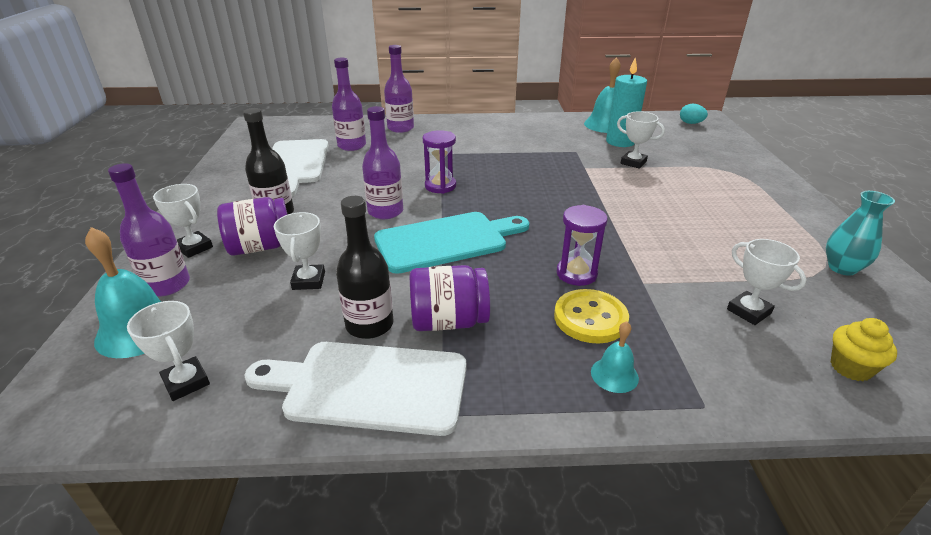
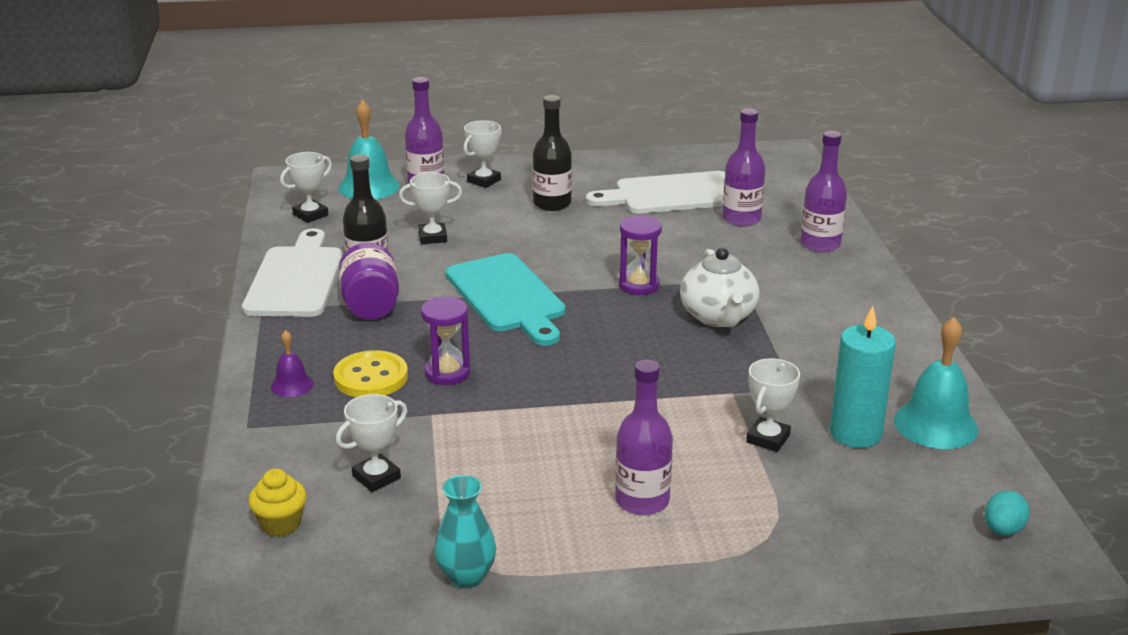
camera: 85 degrees right, 5 degrees down
purple jar [217,197,288,256] -> none
purple bottle [362,106,403,219] -> purple bottle moved to [615,359,673,515]
turquoise bell [591,321,639,393] -> purple bell [271,330,314,397]
none -> white teapot [680,248,759,327]

